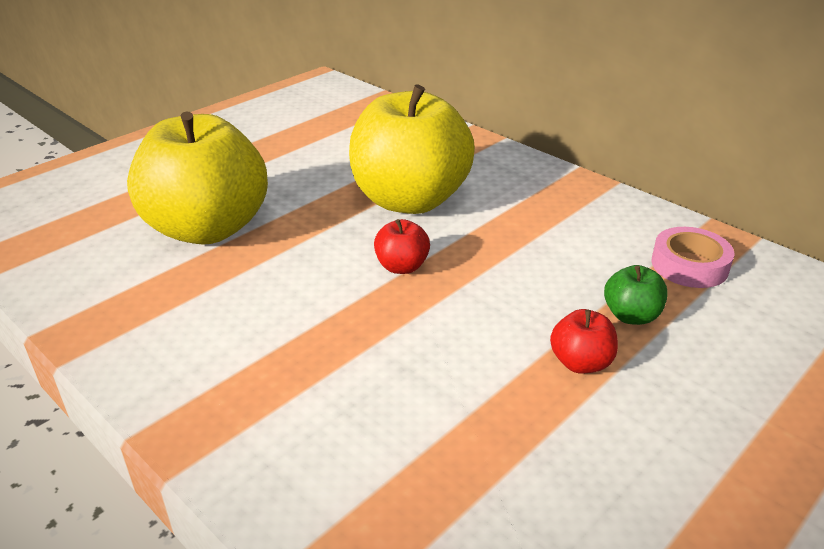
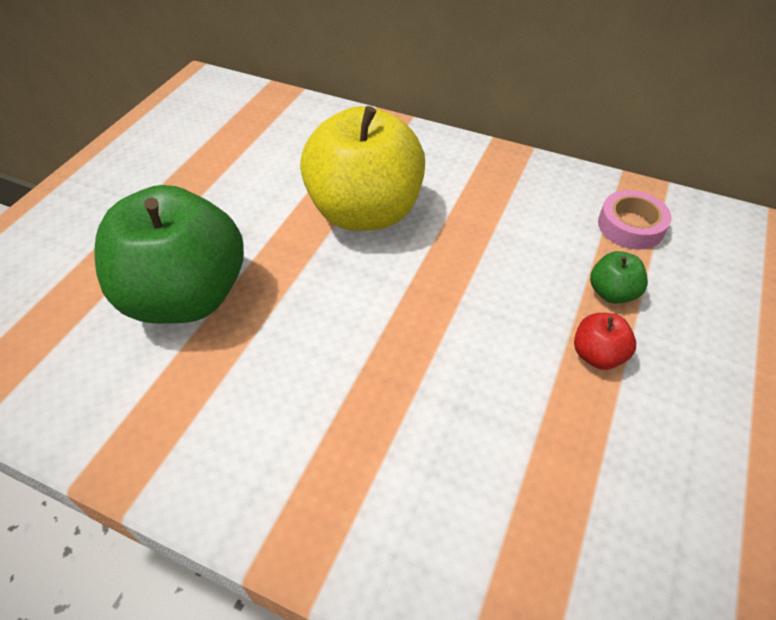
camera: 20 degrees left, 15 degrees up
yellow apple [127,112,268,245] -> green apple [94,185,244,324]
red apple [374,219,430,274] -> none

